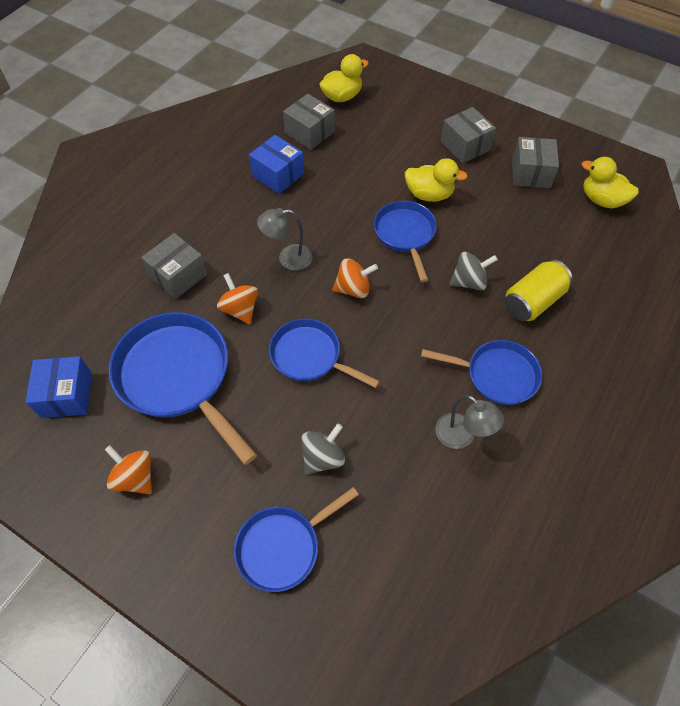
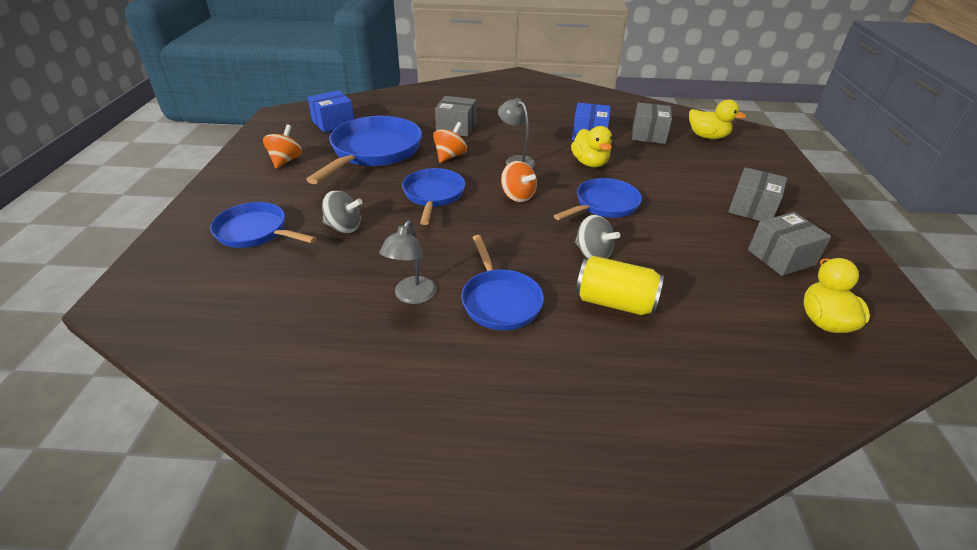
camera: 60 degrees right, 20 degrees down
yellow duck [405,158,468,202] -> yellow duck moved to [571,126,612,167]

